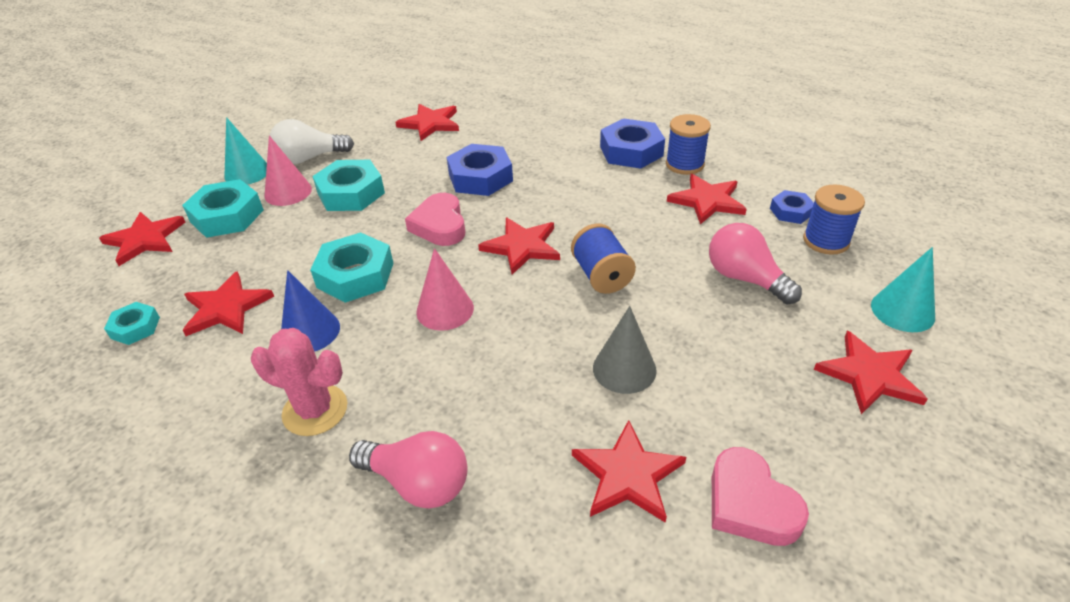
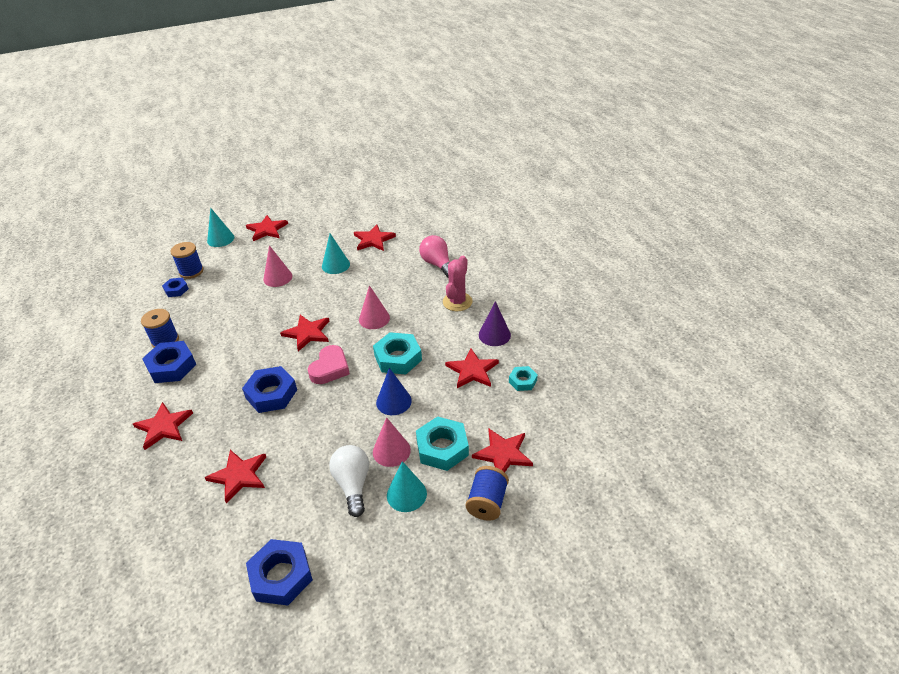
camera: 145 degrees left, 0 degrees up
pink cactus [251,328,347,436] -> pink cactus turned 60 degrees clockwise [443,256,473,311]
white light bulb [269,119,354,164] -> white light bulb turned 120 degrees counterclockwise [329,445,369,517]
blue cone [281,270,340,352] -> blue cone moved to [376,368,412,415]
turquoise nut [312,160,385,211] -> none
blue spool [571,224,636,294] -> blue spool moved to [466,466,509,521]
grey cone [593,306,657,394] -> turquoise cone [322,234,350,274]
red star [667,174,747,224] -> red star moved to [133,402,193,450]
pink light bulb [709,223,802,304] -> none
pink heart [712,447,809,546] -> none
none -> blue nut [246,539,313,605]
none -> pink cone [263,245,292,287]
none -> purple cone [479,301,511,346]

